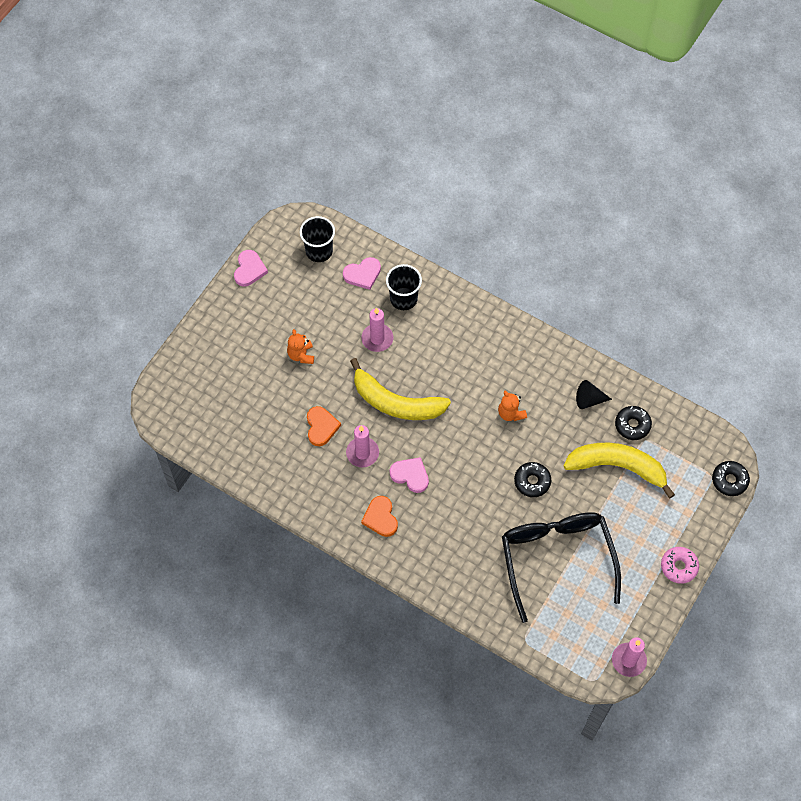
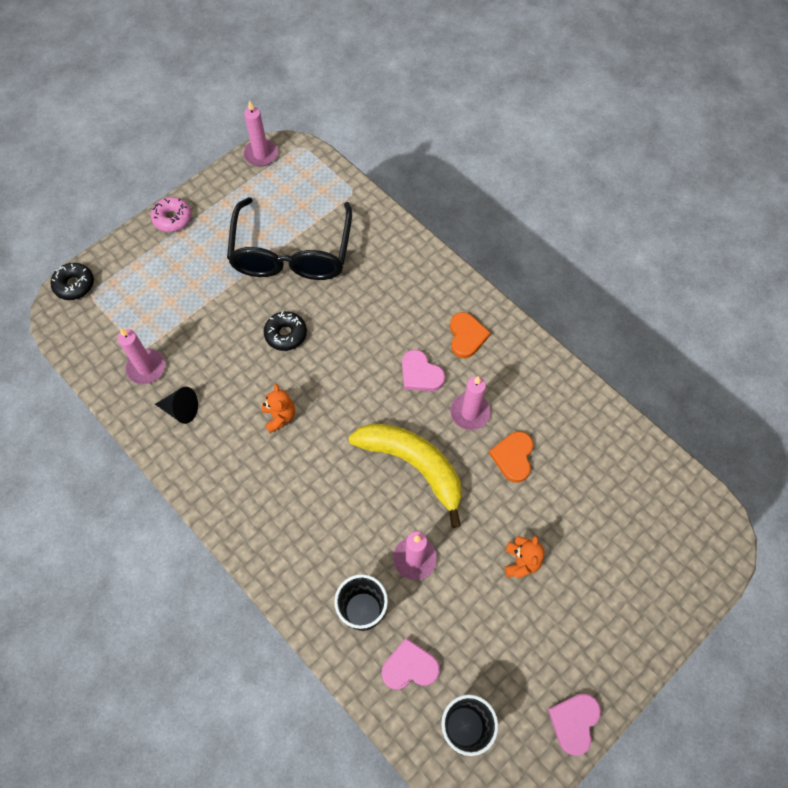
camera: 165 degrees left, 0 degrees up
yellow banana [563,443,675,498] -> none
black donut [615,406,652,440] -> pink candle [117,328,165,384]

